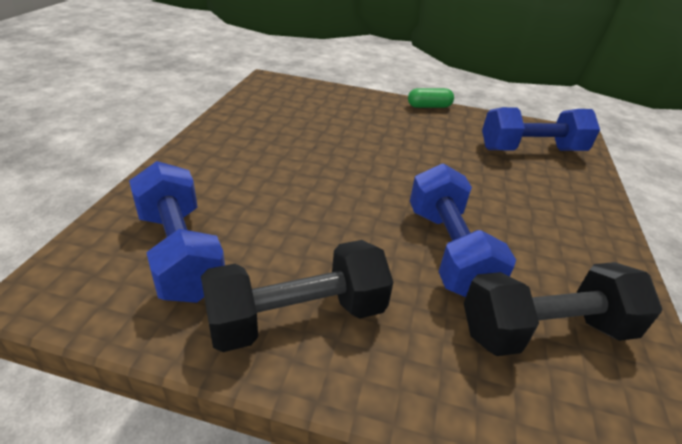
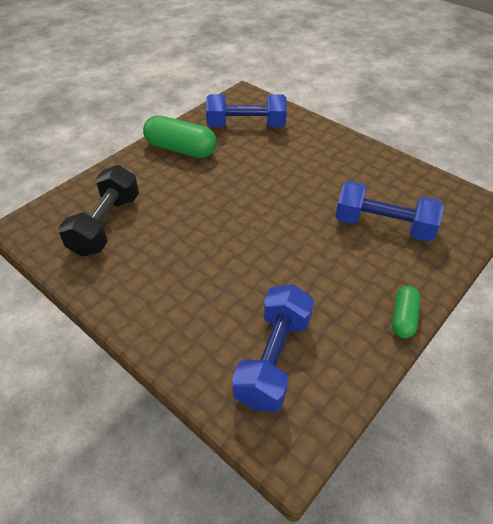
camera: 120 degrees right, 10 degrees up
black dumbbell [201,240,393,352] -> green capsule [143,115,217,158]
blue dumbbell [410,163,516,297] -> blue dumbbell moved to [335,181,444,242]

